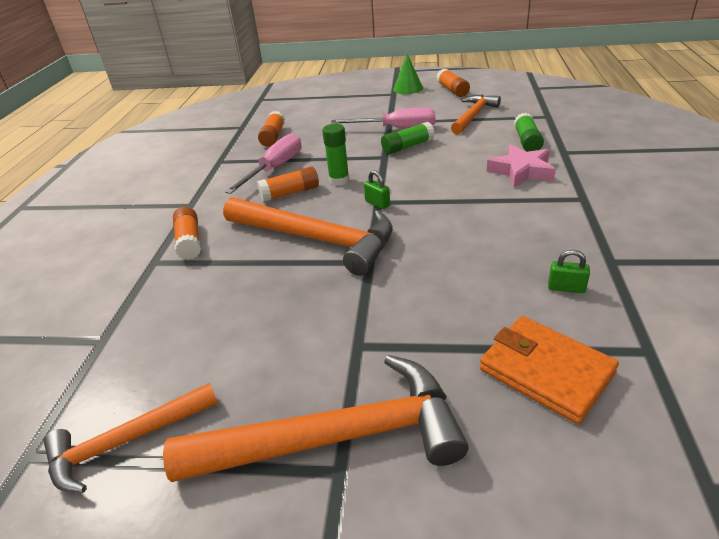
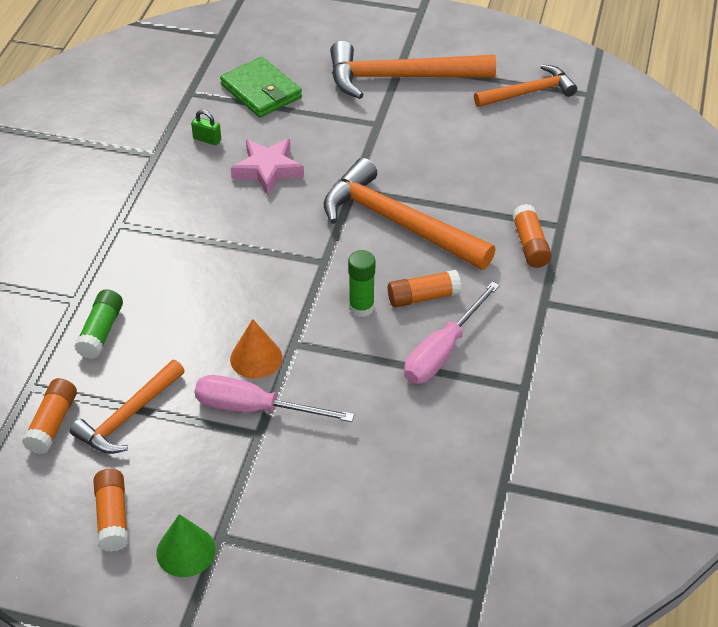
camera: 175 degrees left, 10 degrees up
orange glue stick [258,111,285,147] -> orange glue stick moved to [22,378,77,454]
green padlock [364,170,390,209] -> none
green glue stick [381,122,435,154] -> orange cone [230,319,282,379]
orange wallet [480,316,619,424] -> green wallet [220,57,302,118]
pink star [487,145,556,188] -> pink star moved to [231,139,304,196]

